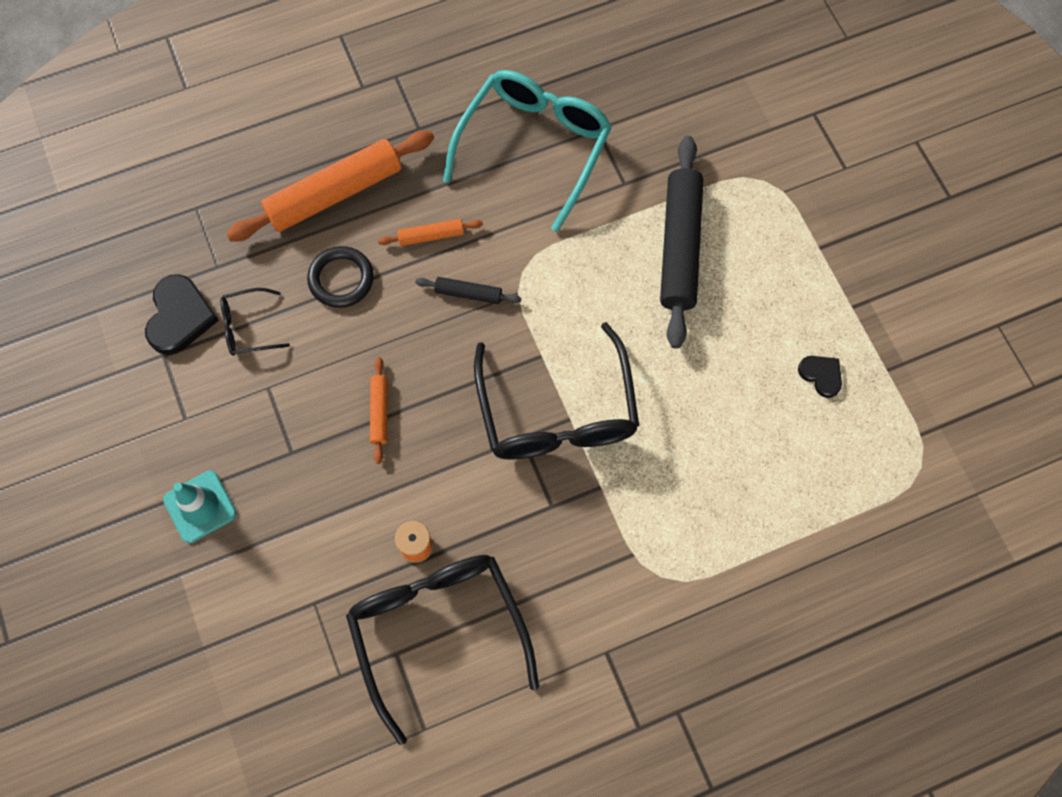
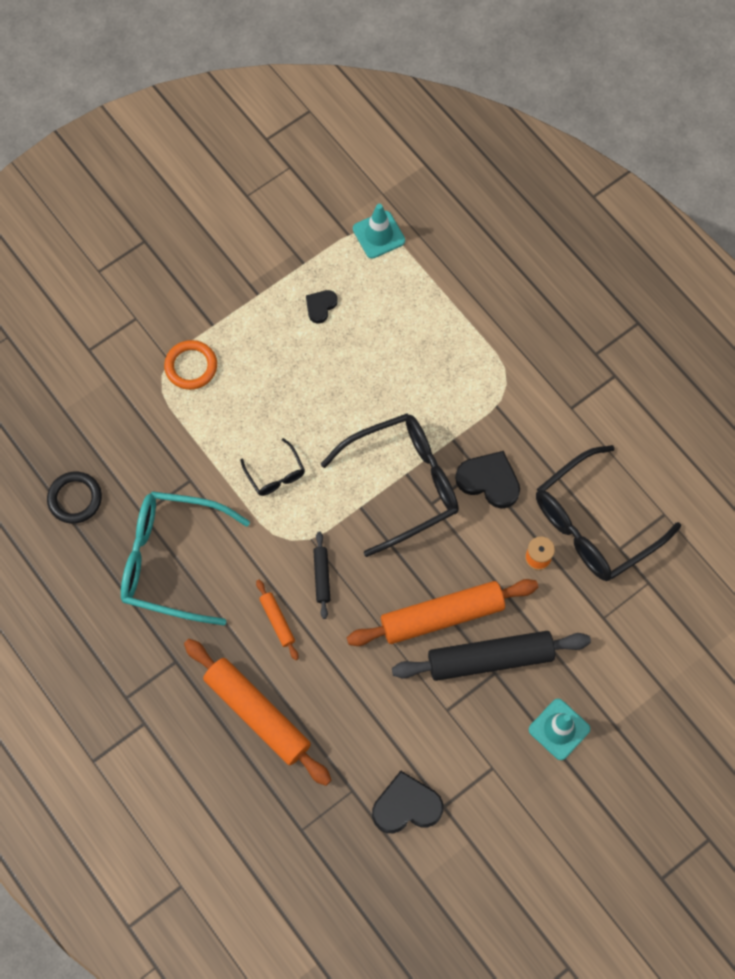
camera: 105 degrees left, 0 degrees up
black glasses [220,288,290,356] -> black glasses moved to [240,438,305,496]
black ring [307,246,374,308] -> black ring moved to [47,472,102,524]
orange rolling pin [370,357,387,464] -> orange rolling pin [347,579,538,646], size x2.18
black rolling pin [660,136,704,349] -> black rolling pin moved to [392,631,591,681]
none -> orange ring [164,340,217,390]
none -> turquoise traffic cone [353,204,405,259]
none -> black heart [455,451,520,509]

